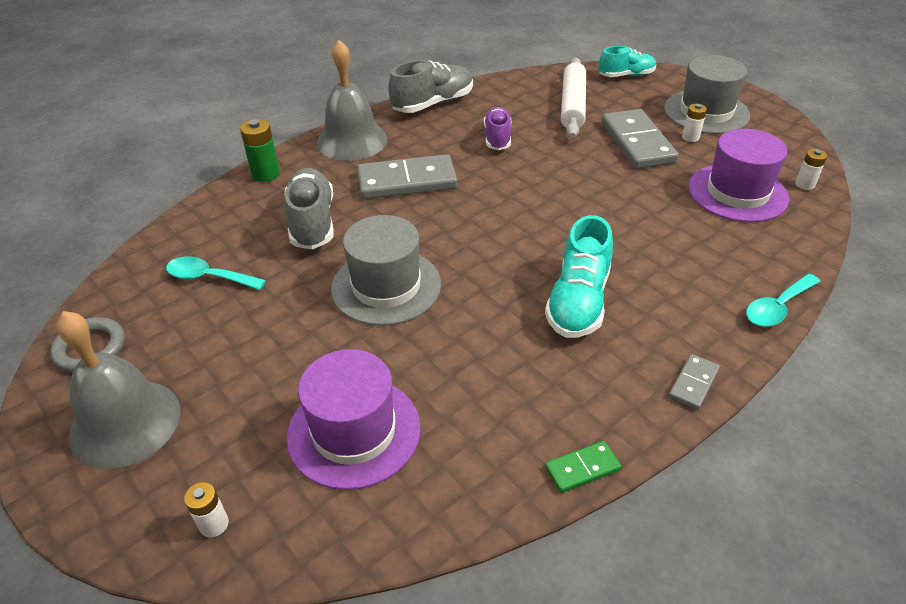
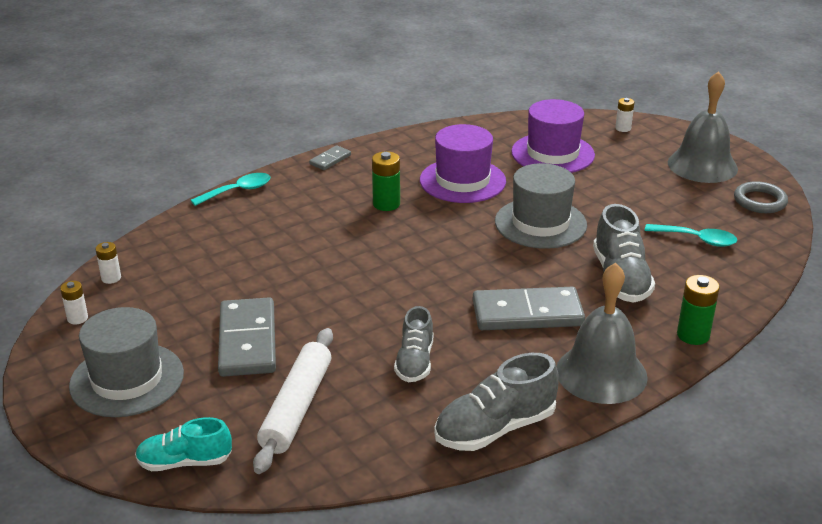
camera: 175 degrees left, 10 degrees down
purple shoe [484,107,511,150] -> grey shoe [394,306,433,382]
turquoise shoe [545,215,613,338] -> green battery [372,151,400,211]
green domino [545,441,621,493] -> none
white battery [682,104,707,142] -> white battery moved to [60,281,88,325]
purple hat [688,128,789,222] -> purple hat moved to [420,124,506,203]

